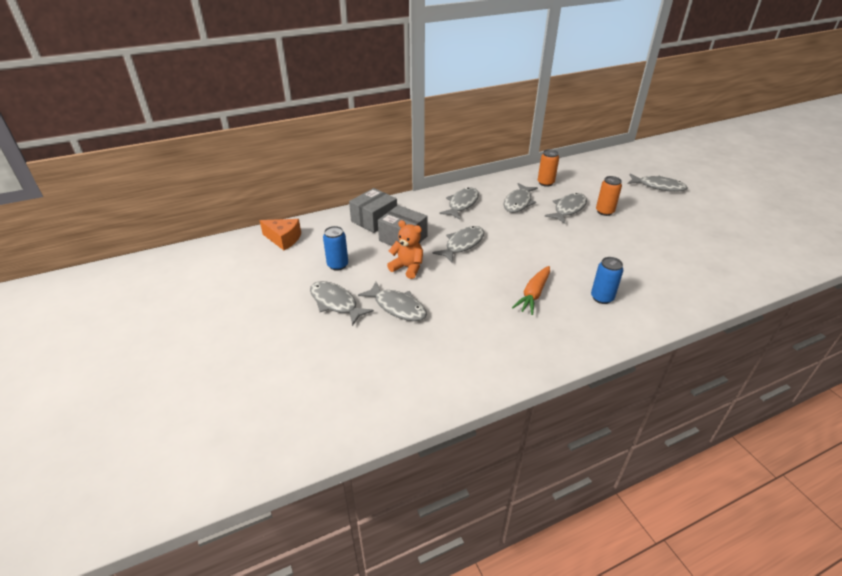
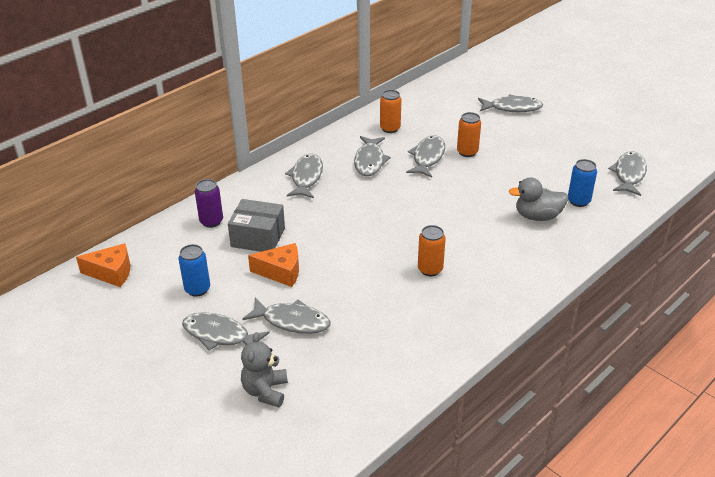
camera: 20 degrees left, 0 degrees up
grey box [349,188,397,233] -> purple can [195,179,223,228]
orange teddy bear [387,220,423,279] -> orange cheese [248,243,299,287]
grey fish [432,226,484,262] -> grey fish moved to [608,152,647,196]
orange carrot [512,266,550,315] -> orange can [418,225,446,276]
blue can [591,257,623,304] -> blue can moved to [568,159,597,207]
none -> grey teddy bear [241,332,288,407]
none -> grey duck [509,178,568,221]

